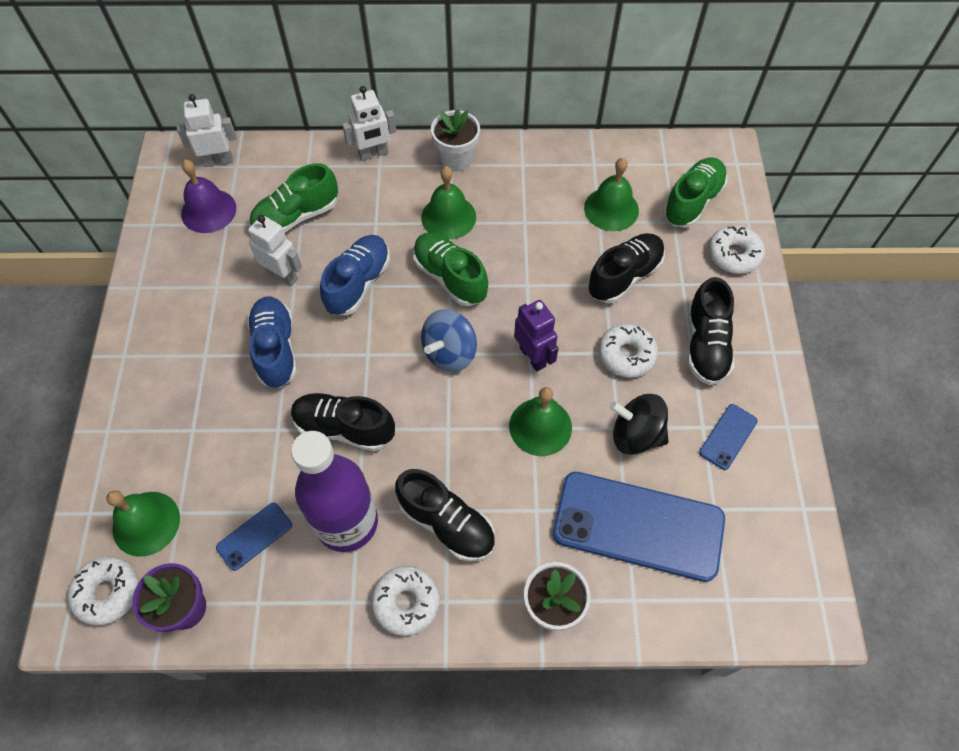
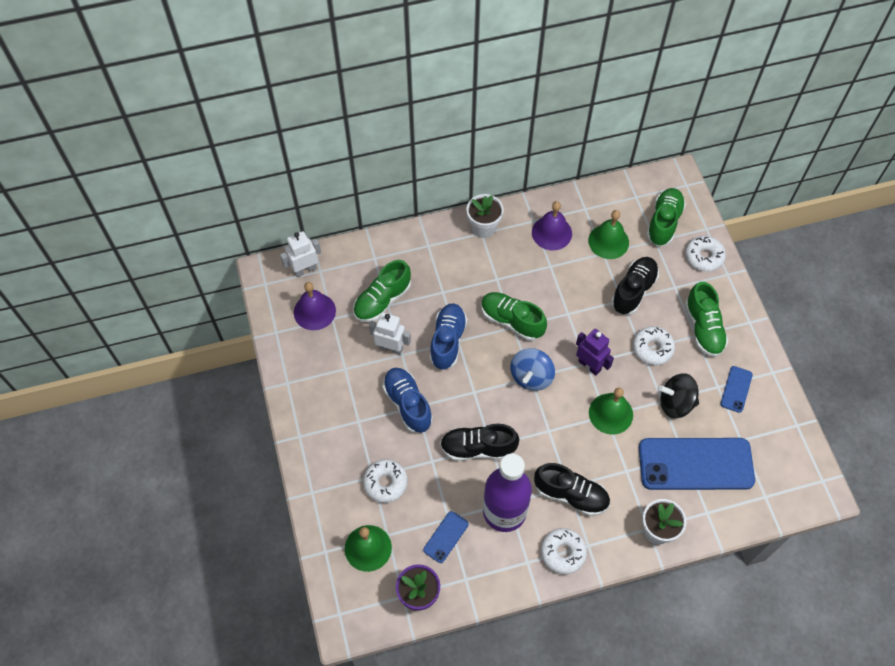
camera: 15 degrees left, 0 degrees up
white donut [68,556,139,626] -> white donut moved to [363,459,408,503]
white robot [342,86,396,161] -> none
green bell [421,166,476,240] -> none
black shoe [687,277,734,385] -> green shoe [685,282,728,357]
none -> purple bell [532,201,572,250]

